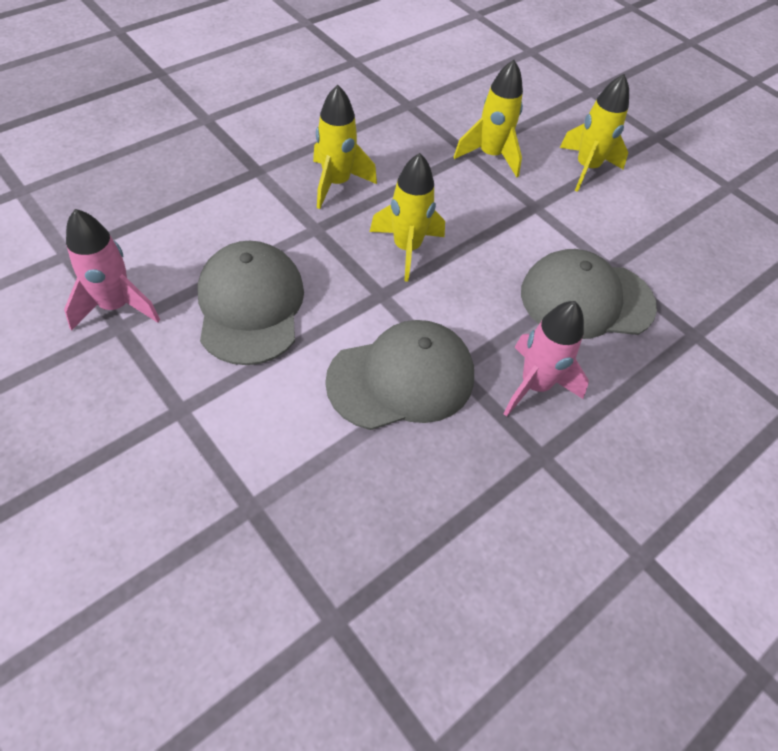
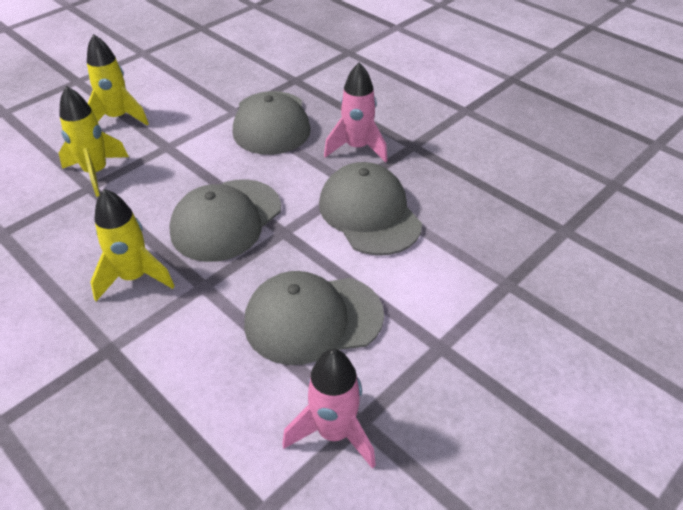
camera: 90 degrees left, 10 degrees down
yellow rocket [370,153,445,282] -> grey cap [169,179,281,262]

